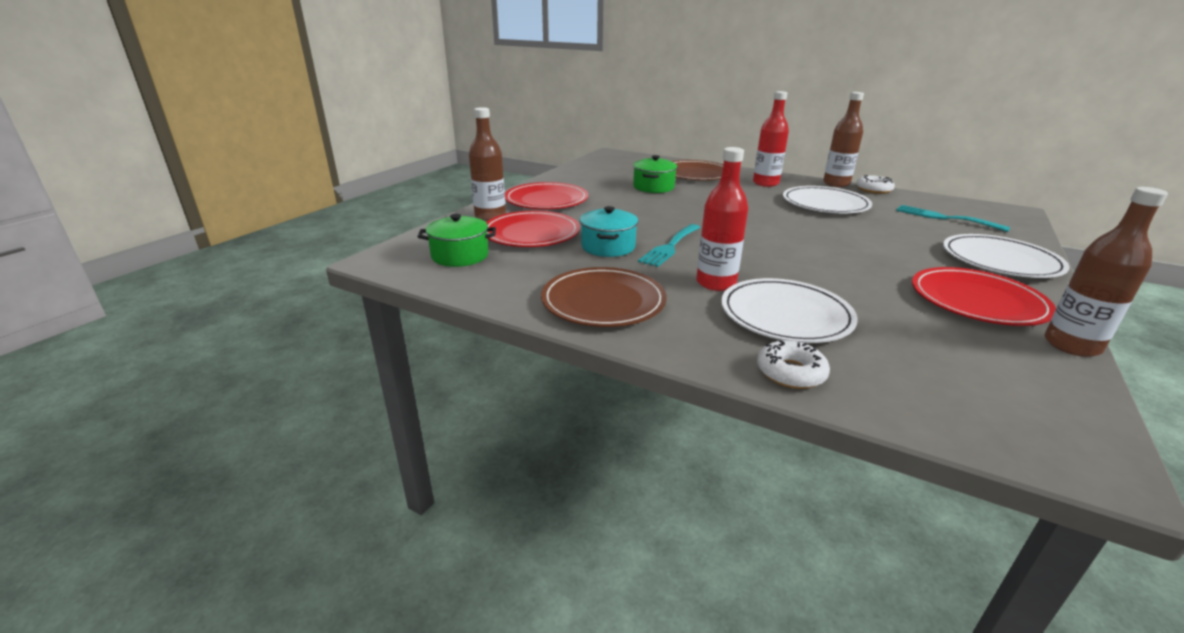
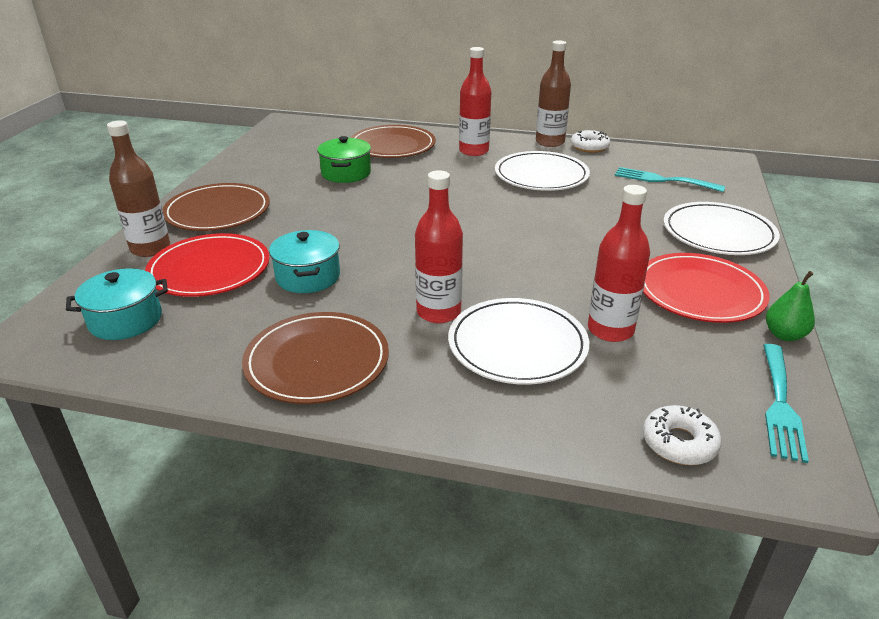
camera: 15 degrees left, 5 degrees up
green pot [417,214,496,267] -> turquoise pot [66,268,168,340]
red plate [505,182,588,209] -> brown plate [162,183,270,231]
turquoise fork [638,224,700,267] -> turquoise fork moved to [763,344,809,463]
white donut [757,340,830,389] -> white donut moved to [643,405,721,465]
brown bottle [1044,187,1168,357] -> green pear [766,271,815,341]
none -> red bottle [588,185,650,342]

